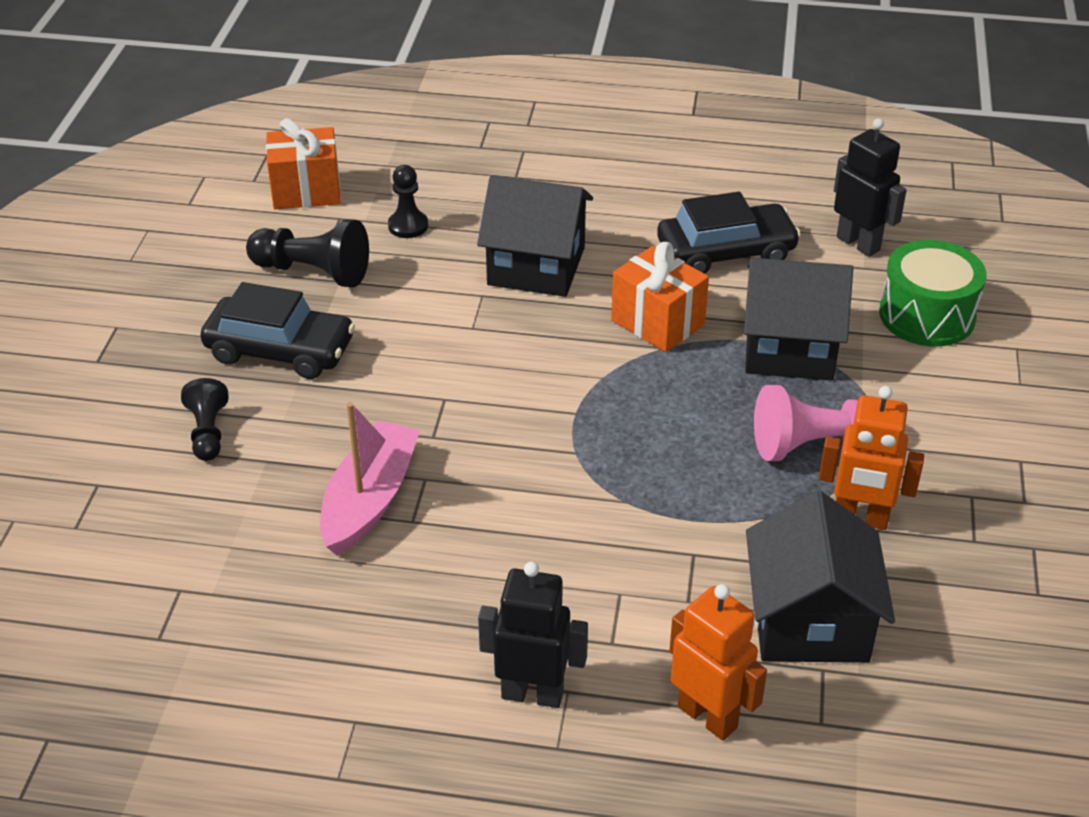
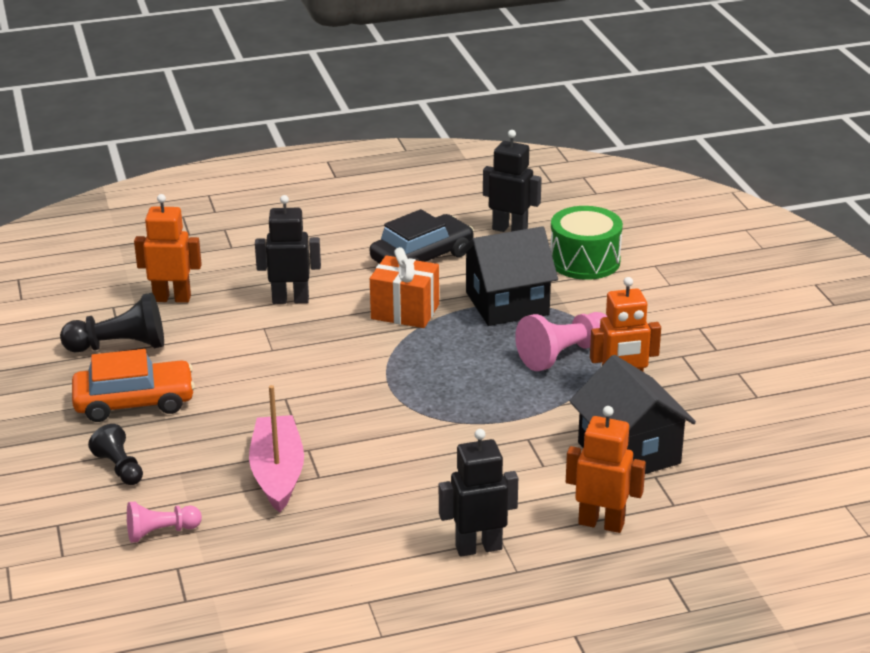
camera: 25 degrees left, 10 degrees down
black car [200,282,355,379] -> orange car [72,349,195,422]
orange gift [266,118,341,209] -> none
black pawn [388,165,428,238] -> orange robot [134,194,202,303]
black house [477,175,593,297] -> black robot [255,195,321,304]
none -> pink pawn [127,502,202,543]

